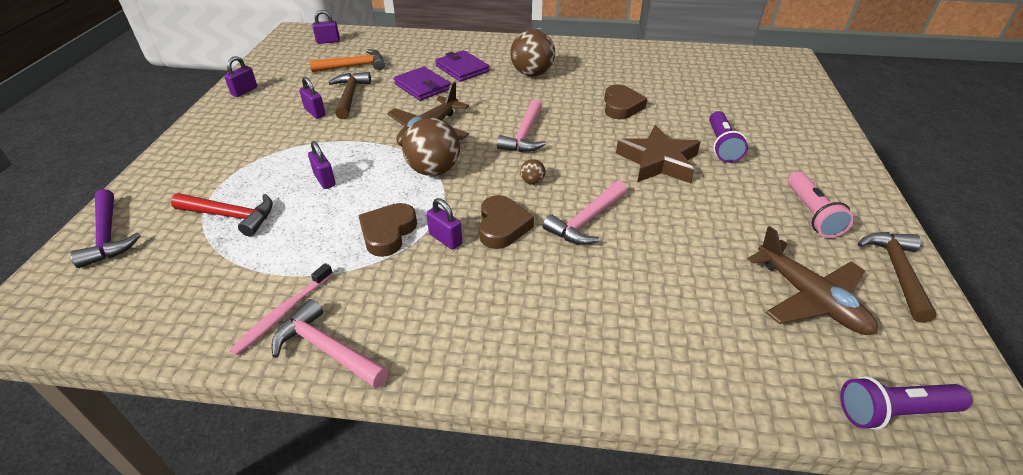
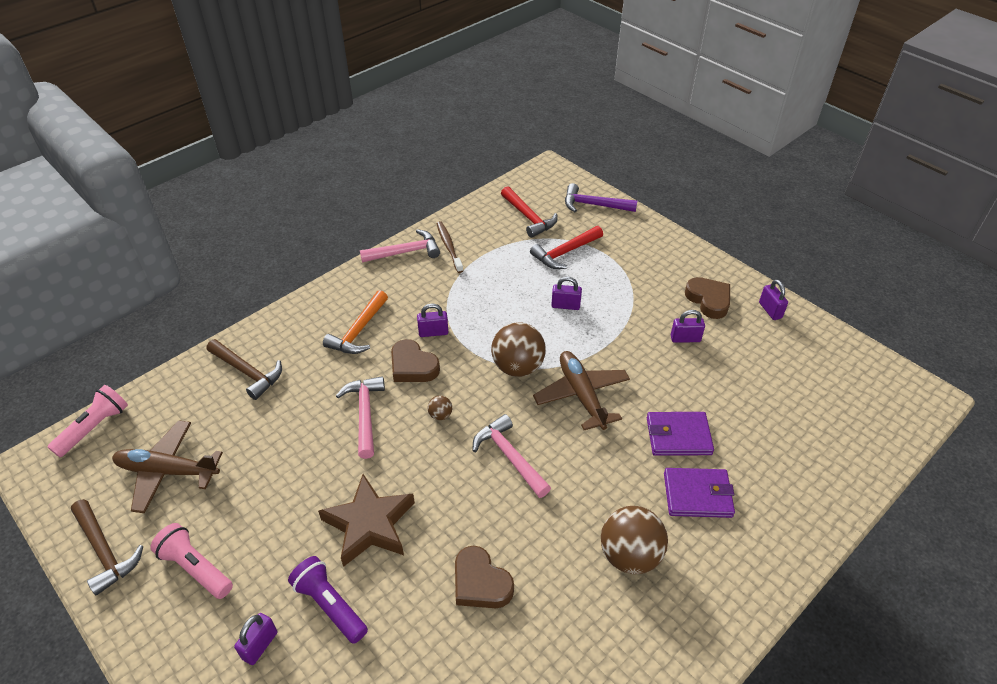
camera: 130 degrees right, 5 degrees up
pink toothbrush [230,263,333,355] -> brown toothbrush [436,221,463,273]
orange hammer [309,49,385,72] -> orange hammer moved to [323,290,388,354]
purple padlock [312,10,340,44] -> purple padlock moved to [234,613,277,665]
brown hammer [329,72,371,119] -> brown hammer moved to [207,339,282,400]
brown heart [358,203,417,257] -> brown heart moved to [685,277,730,319]
purple flashlight [840,376,972,430] -> pink flashlight [47,385,128,457]
none -> red hammer [501,186,557,238]

